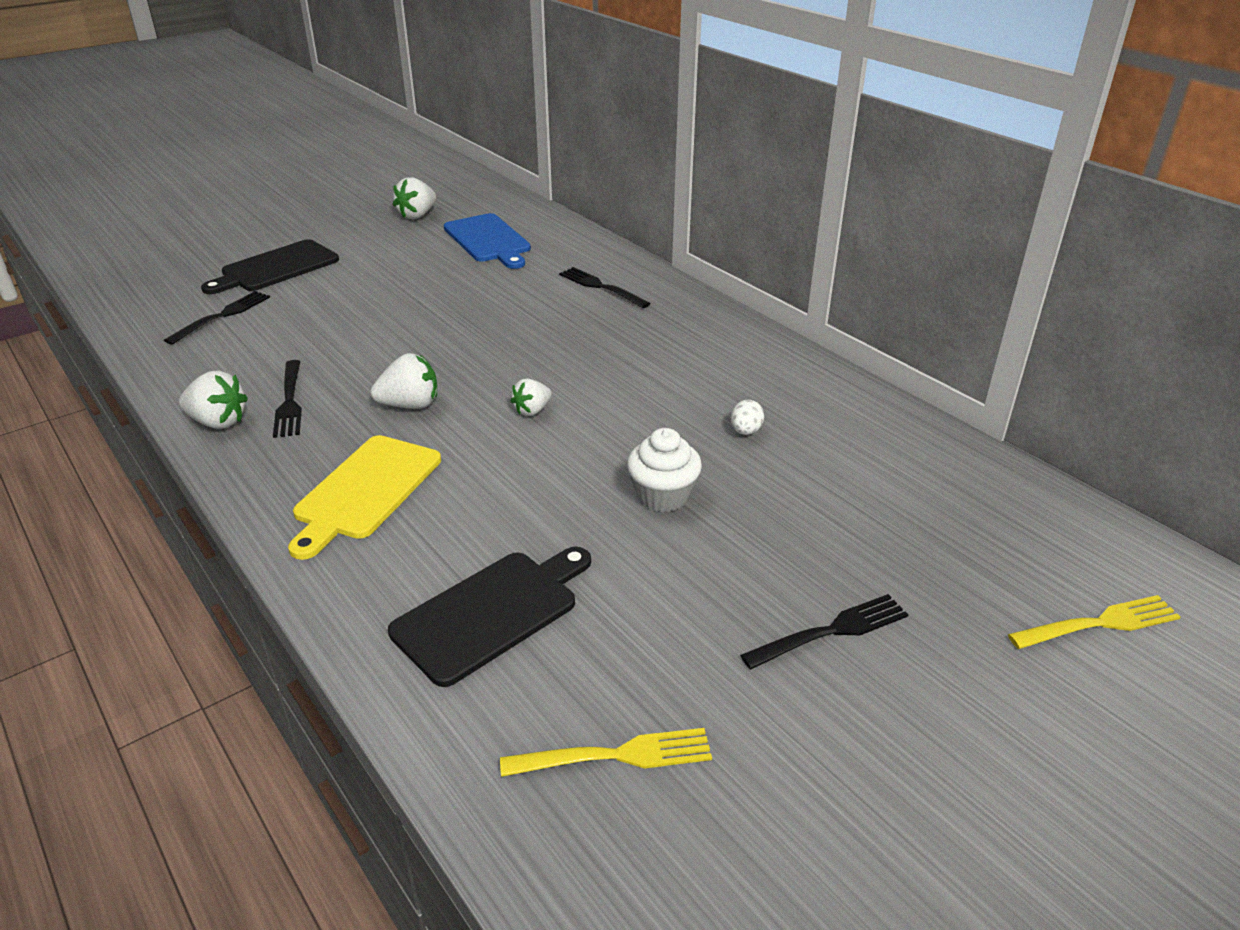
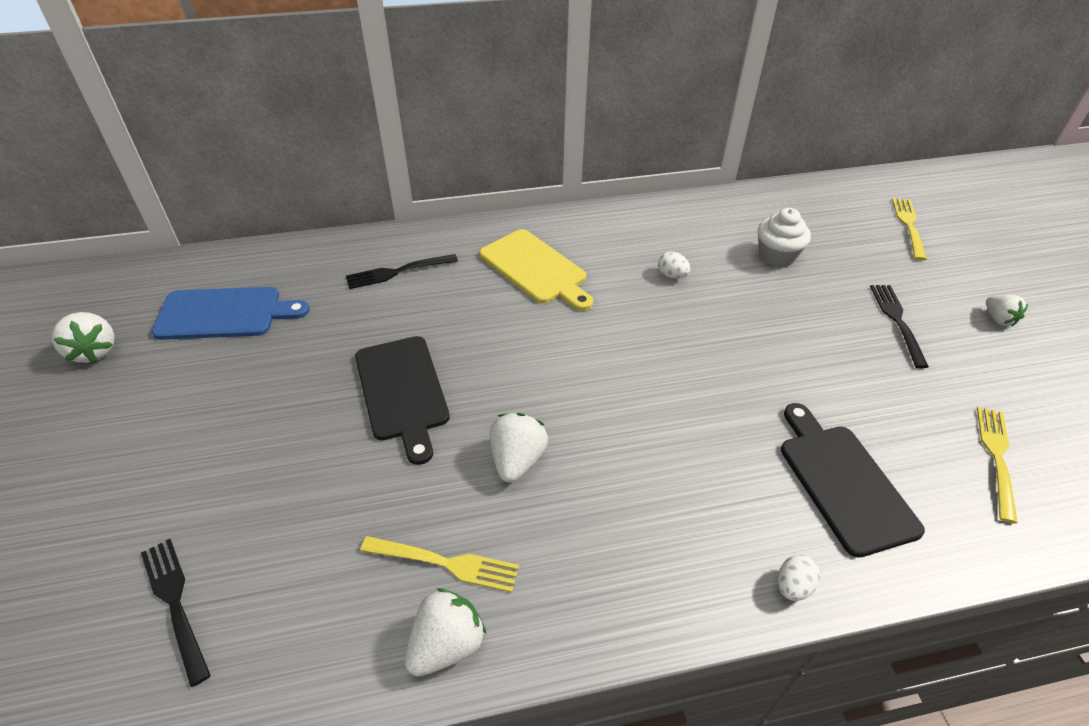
camera: 65 degrees left, 10 degrees up
black cutting board [201,239,339,294] -> black cutting board moved to [355,336,450,465]
black fork [273,360,302,438] -> yellow fork [360,536,519,593]
yellow cutting board [288,435,441,560] -> yellow cutting board moved to [479,229,593,311]
white strawberry [511,379,552,416] -> white strawberry moved to [986,295,1028,327]
white cupcake [627,428,702,512] -> white cupcake moved to [758,208,811,267]
none -> white egg [778,555,820,601]

